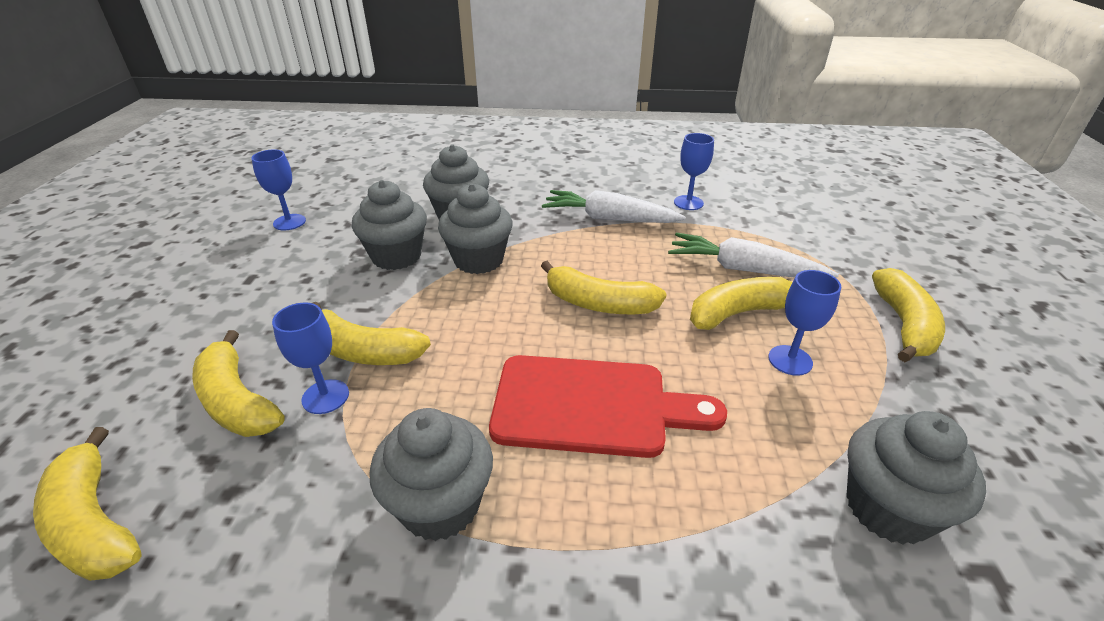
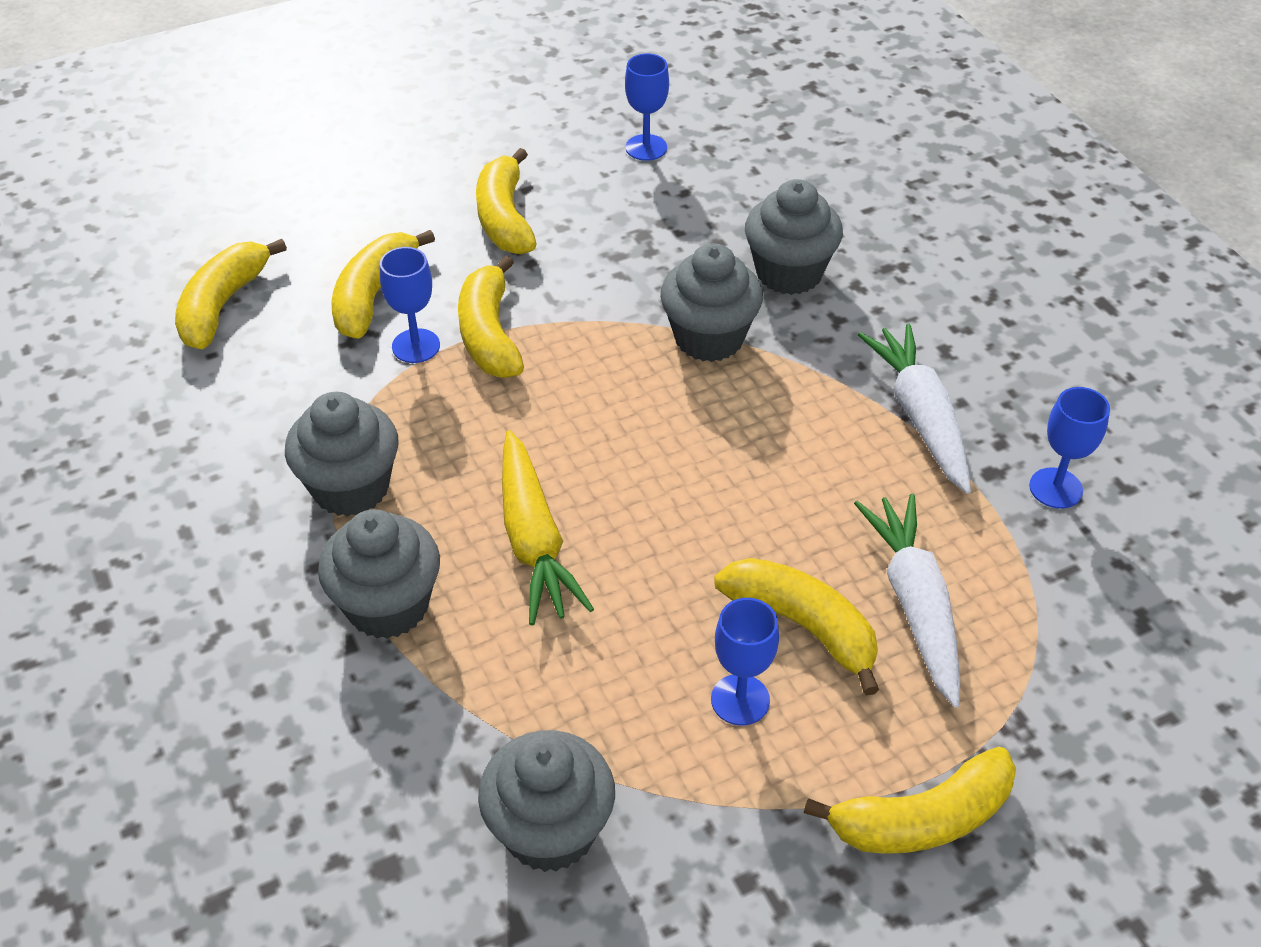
camera: 60 degrees right, 10 degrees up
grey cupcake [352,180,427,270] -> grey cupcake moved to [318,509,440,639]
red cutting board [489,355,727,458] -> yellow carrot [502,430,594,625]
yellow banana [541,261,667,314] -> yellow banana moved to [476,148,537,255]

